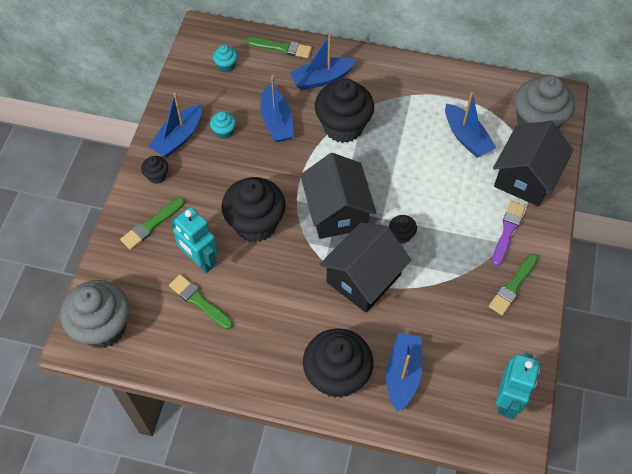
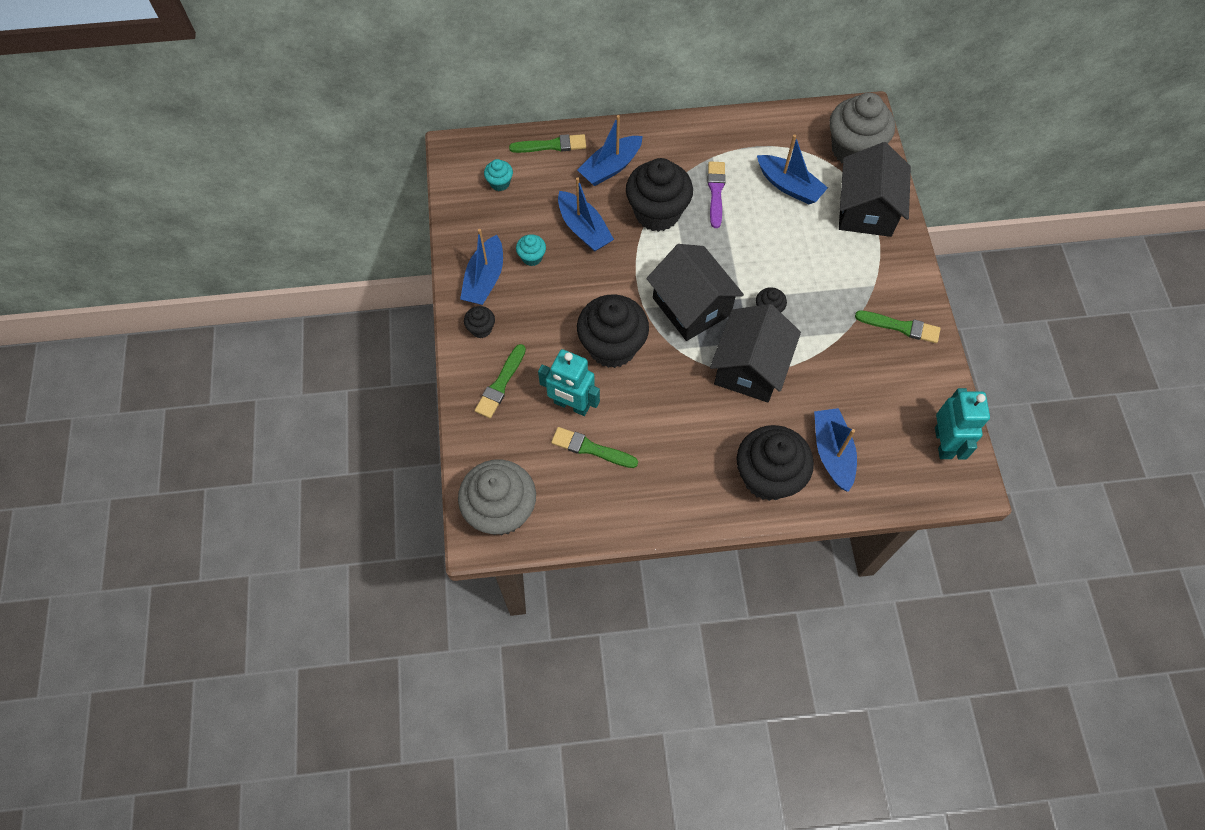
camera: 20 degrees left, 5 degrees up
green brush [489,254,538,315] -> green brush turned 90 degrees counterclockwise [855,310,941,343]
purple brush [492,201,526,266] -> purple brush moved to [708,161,726,228]

